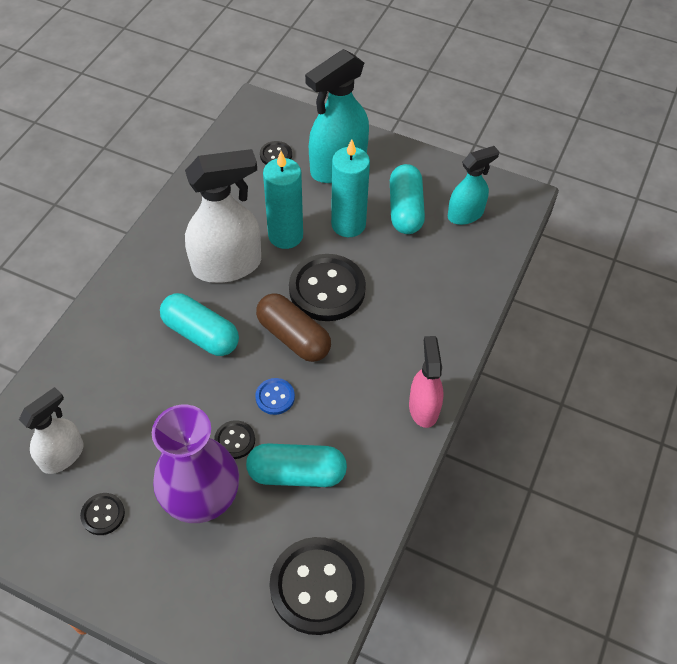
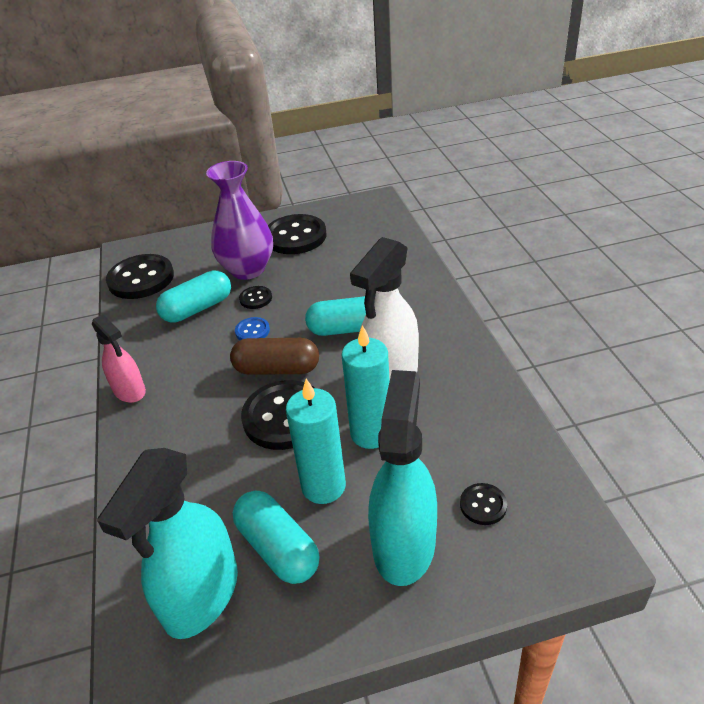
camera: 145 degrees right, 15 degrees down
white spray bottle [19,387,84,474] -> none
black button [80,493,125,535] -> black button [268,214,326,254], size x2.12
turquoise spray bottle [448,146,499,225] -> turquoise spray bottle [97,448,238,639], size x1.67

